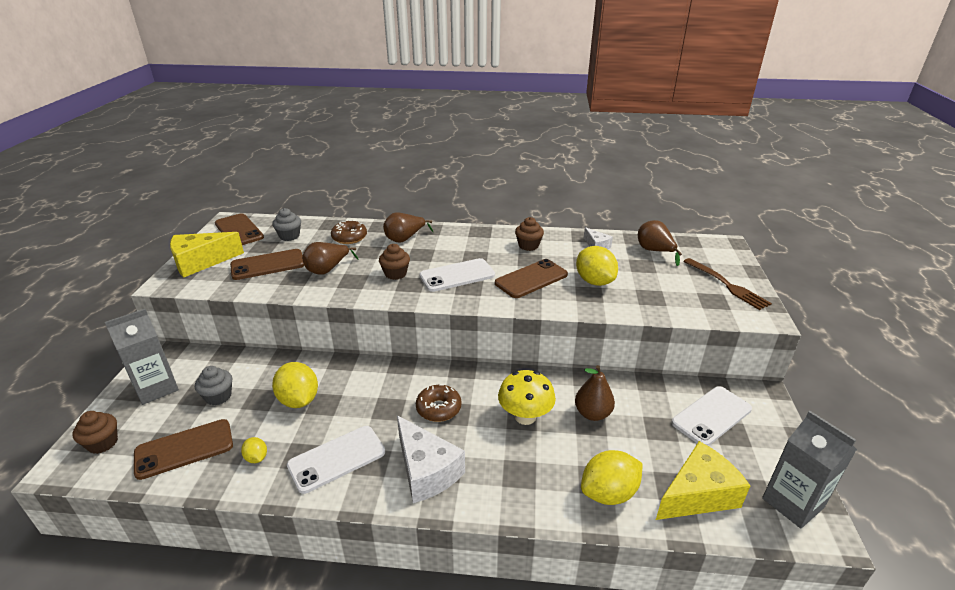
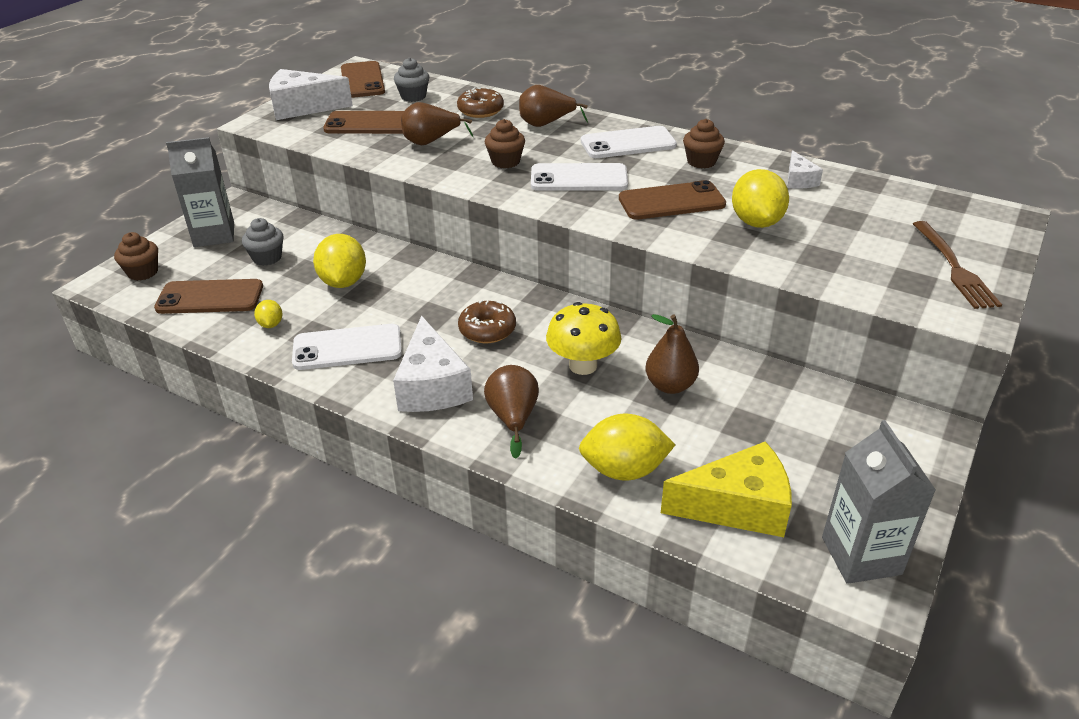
camera: 25 degrees right, 5 degrees up
yellow cheese [170,232,244,278] -> white cheese [269,69,353,120]
brown pear [638,220,682,266] -> brown pear moved to [484,365,539,459]
white phone [672,386,752,446] -> white phone moved to [581,126,677,158]

